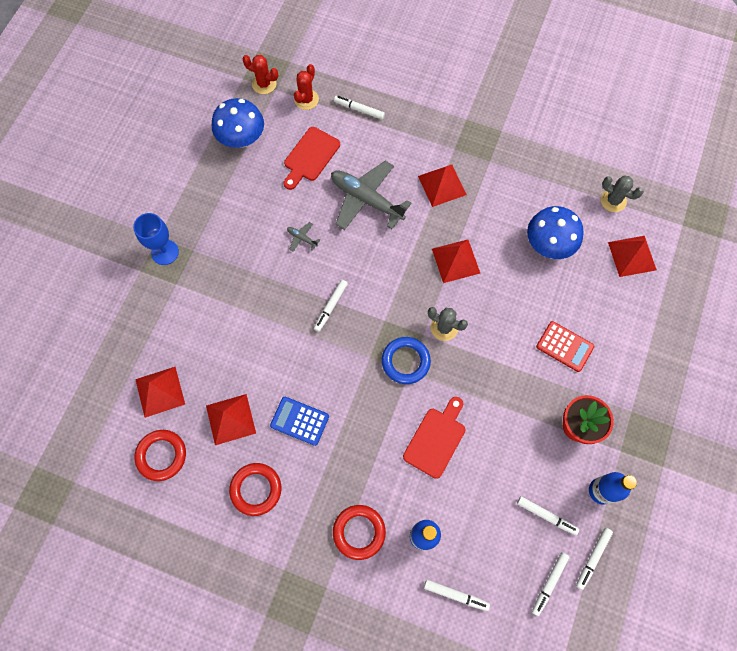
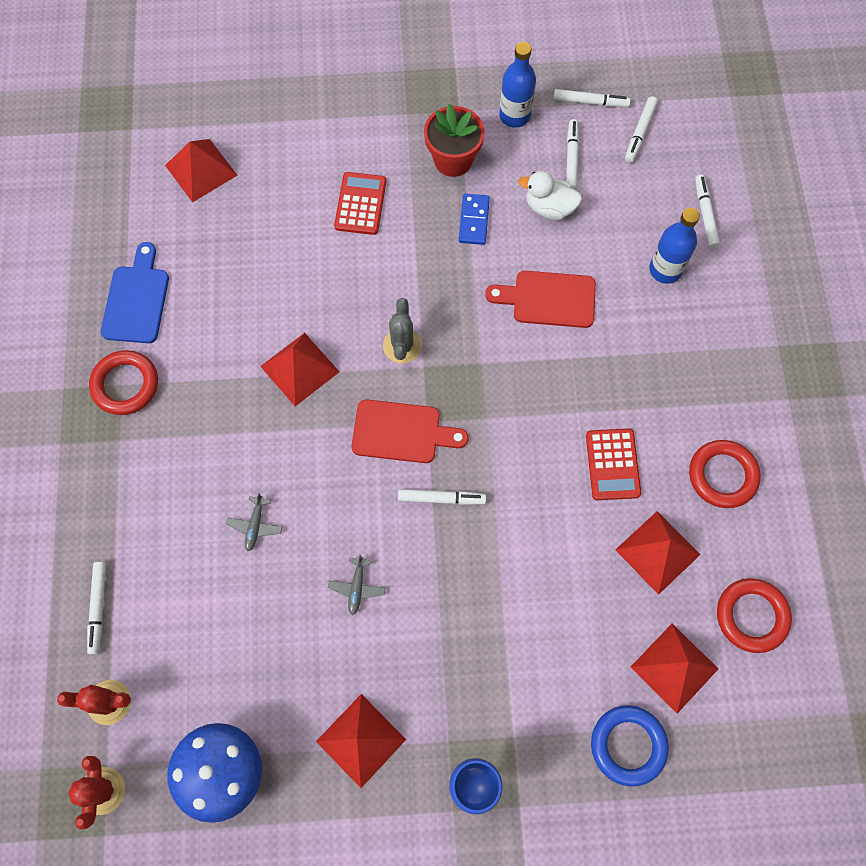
camera: 115 degrees left, 0 degrees up
blue calculator [270,397,329,446] -> red calculator [586,428,641,500]
red cutting board [284,127,340,190] -> red cutting board moved to [351,399,468,463]
grey plane [331,161,412,230] -> grey plane [226,493,282,551], size x0.41
red ring [333,505,386,560] -> red ring moved to [89,350,158,415]
blue ring [382,337,431,384] -> blue ring moved to [591,705,669,787]
red pyramid [418,165,467,207] -> red pyramid moved to [316,694,406,788]
blue mushroom [527,206,584,259] -> none
white marker [532,552,570,616] -> white marker turned 105 degrees clockwise [625,96,658,163]
grey cactus [601,175,644,212] -> none
none -> blue cutting board [101,242,169,343]
none -> blue domino [459,193,490,245]
none -> white duck [518,171,582,220]

